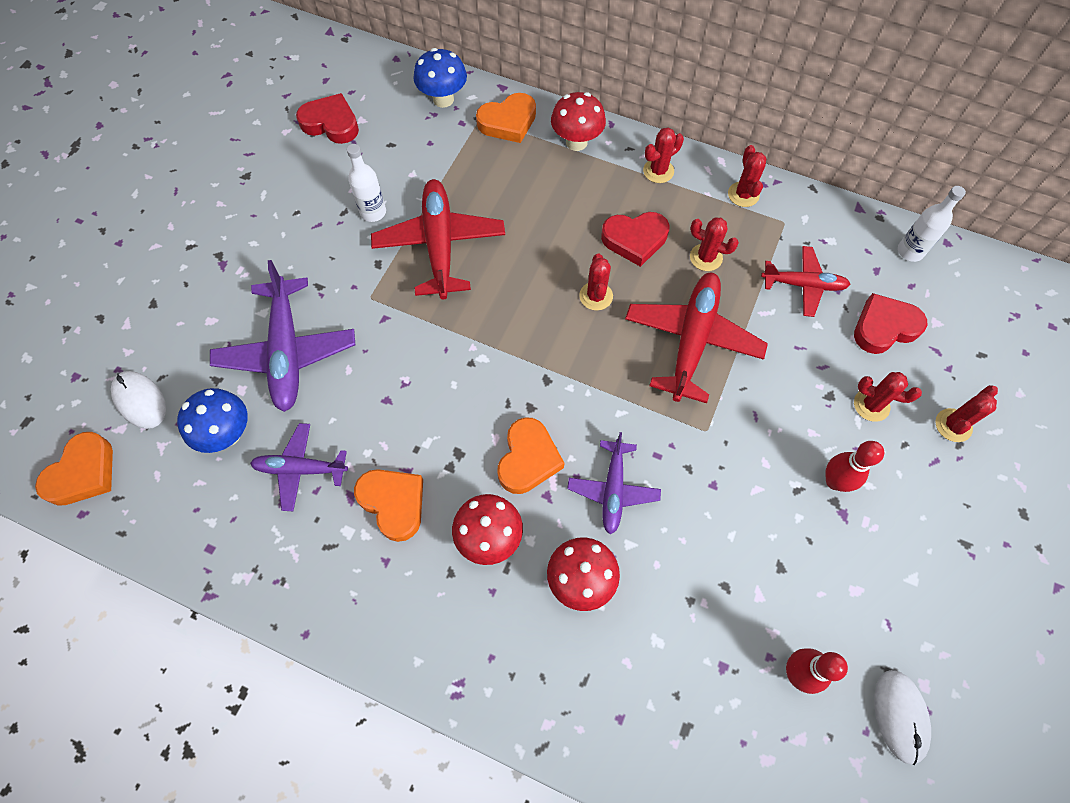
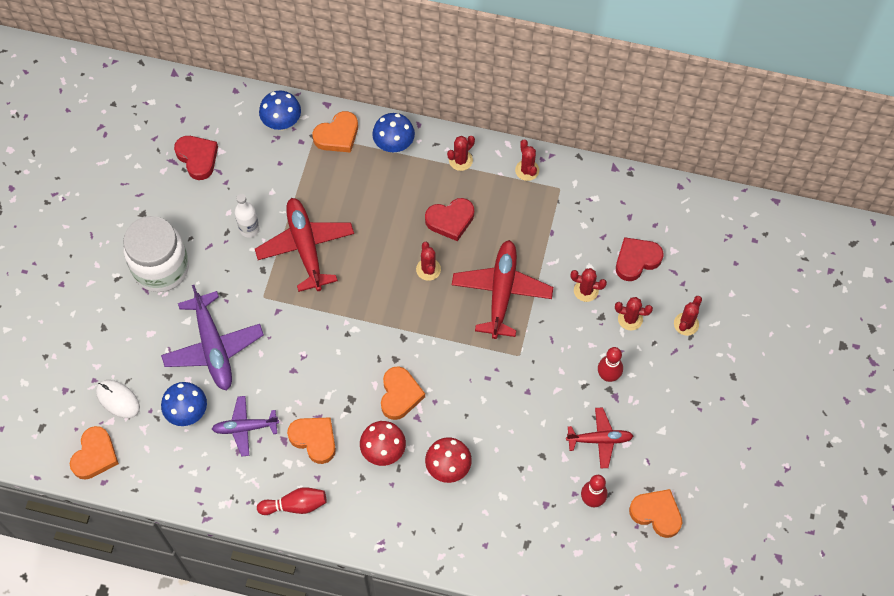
camera: 10 degrees left, 0 degrees up
red heart [296,93,359,144] -> red heart turned 45 degrees clockwise [174,136,218,180]
red mushroom [551,92,606,151] -> blue mushroom [372,113,415,153]
purple plane [567,432,661,534] -> none
red cactus [690,217,739,271] -> red cactus moved to [571,268,607,302]
red plane [761,246,851,317] -> red plane moved to [566,408,633,469]
white mouse [874,670,931,765] -> orange heart [629,489,682,538]
white bottle [898,186,966,262] -> none
none -> white jar [123,216,189,292]
none -> red bowling pin [257,487,327,515]

